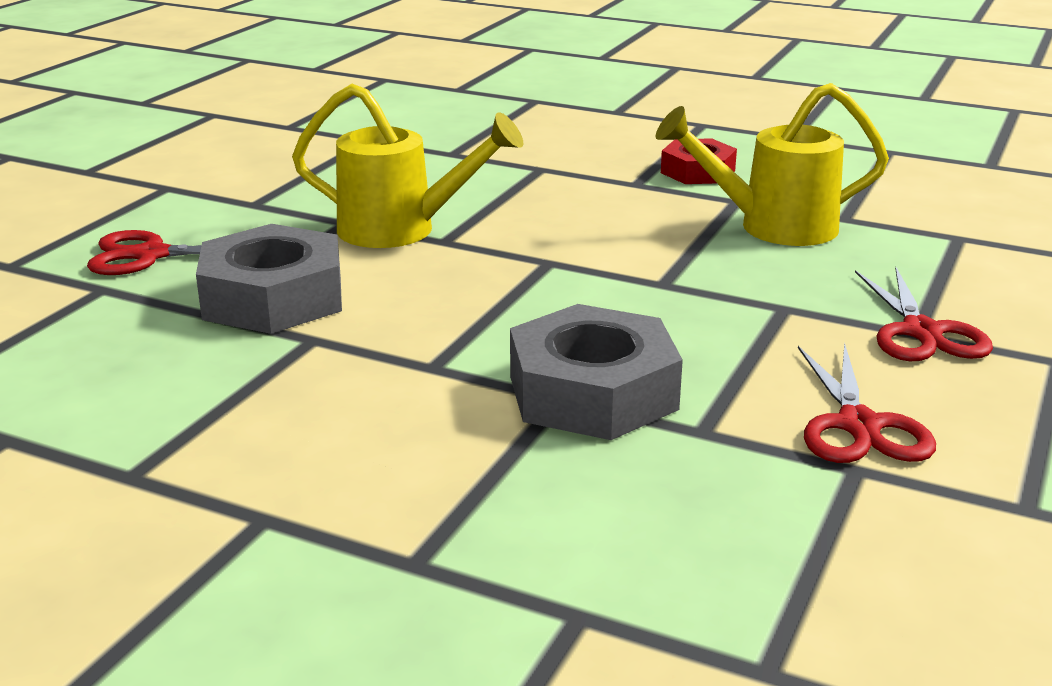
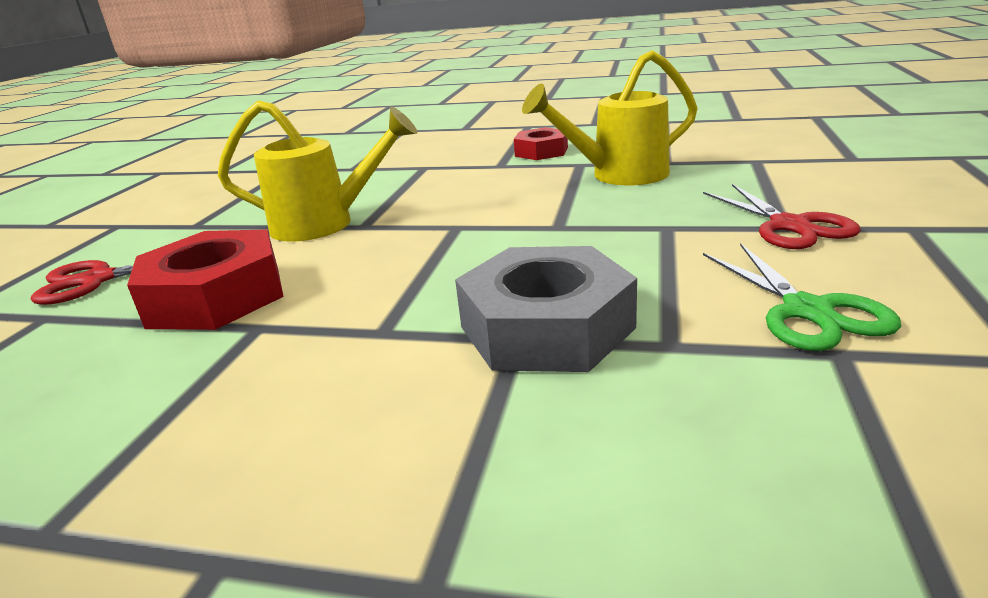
camera: 10 degrees left, 0 degrees up
grey nut [196,224,342,334] -> red nut [127,230,284,330]
red scissors [798,343,936,463] -> green scissors [703,243,902,351]

